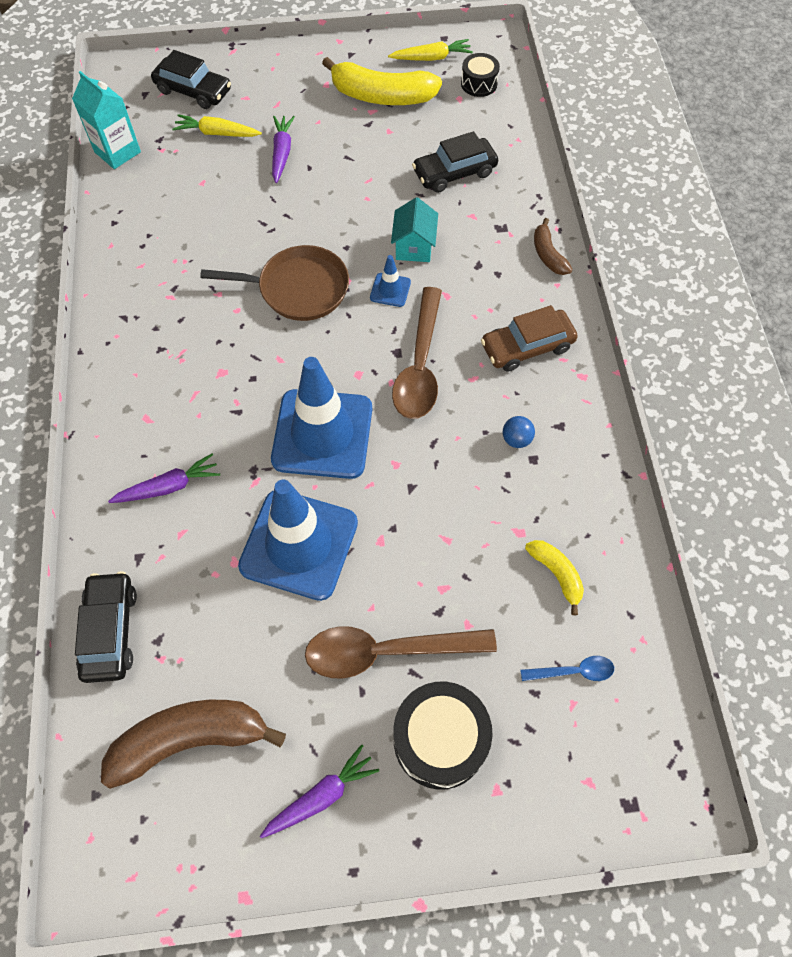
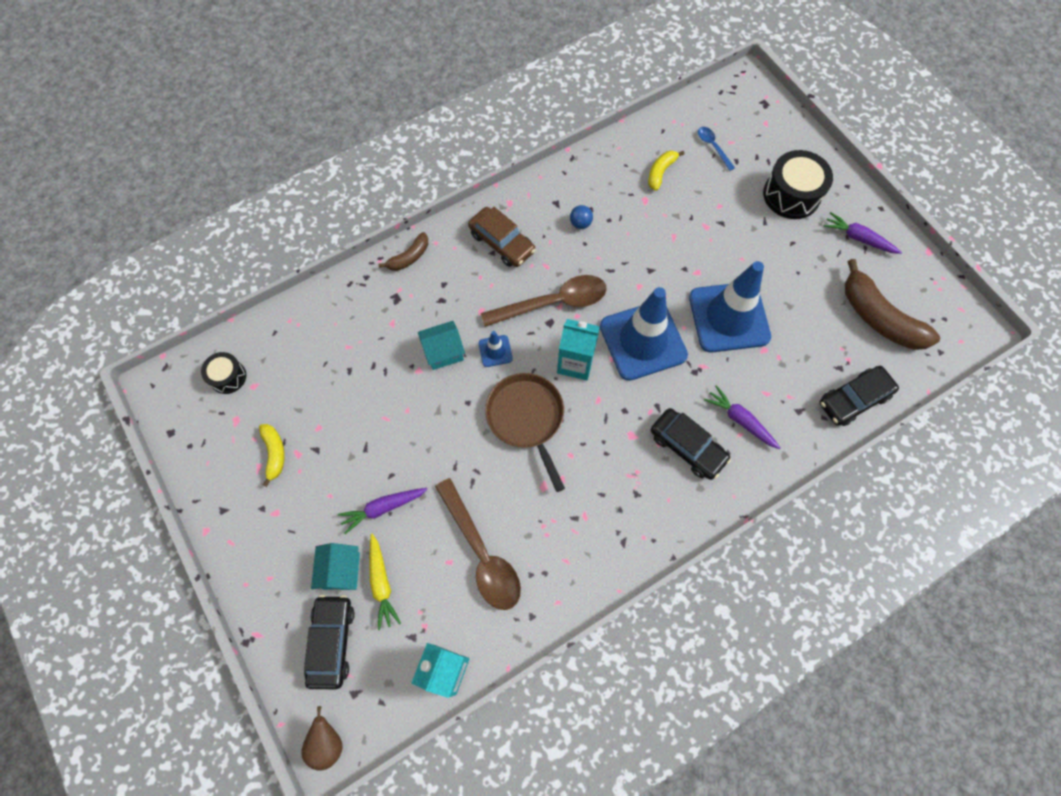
camera: 115 degrees left, 5 degrees up
brown spoon [305,626,497,678] -> brown spoon moved to [435,478,521,610]
yellow banana [322,57,442,105] -> yellow banana [259,424,285,487], size x0.52
yellow carrot [388,39,473,61] -> none
black car [412,131,498,193] -> black car moved to [651,408,731,480]
none -> brown pear [301,706,343,771]
none -> turquoise house [311,543,360,590]
none -> turquoise carton [557,319,600,380]

